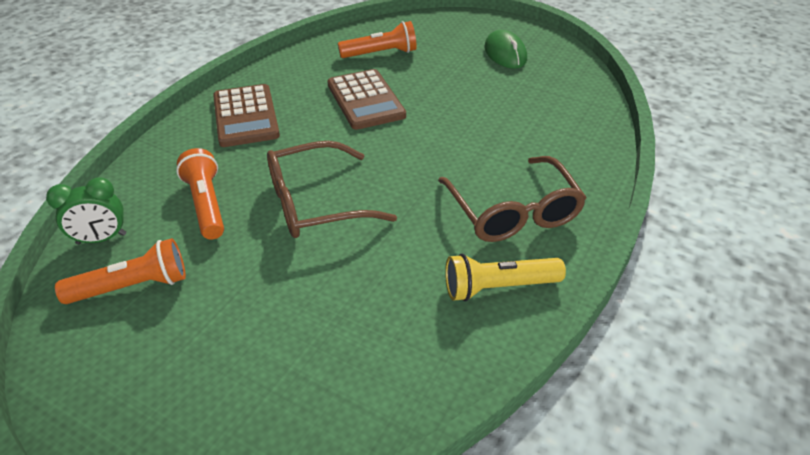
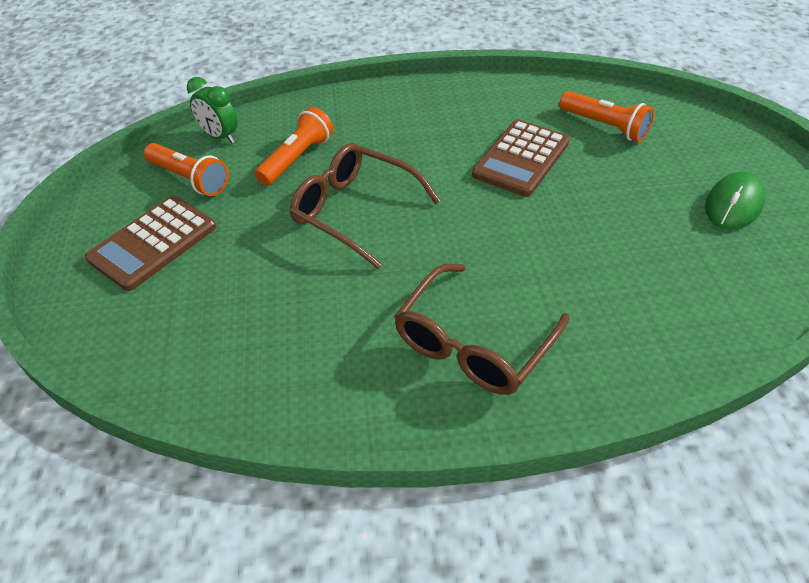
camera: 55 degrees right, 5 degrees up
brown calculator [213,84,280,147] -> brown calculator moved to [85,196,216,291]
yellow flashlight [445,254,566,301] -> none

